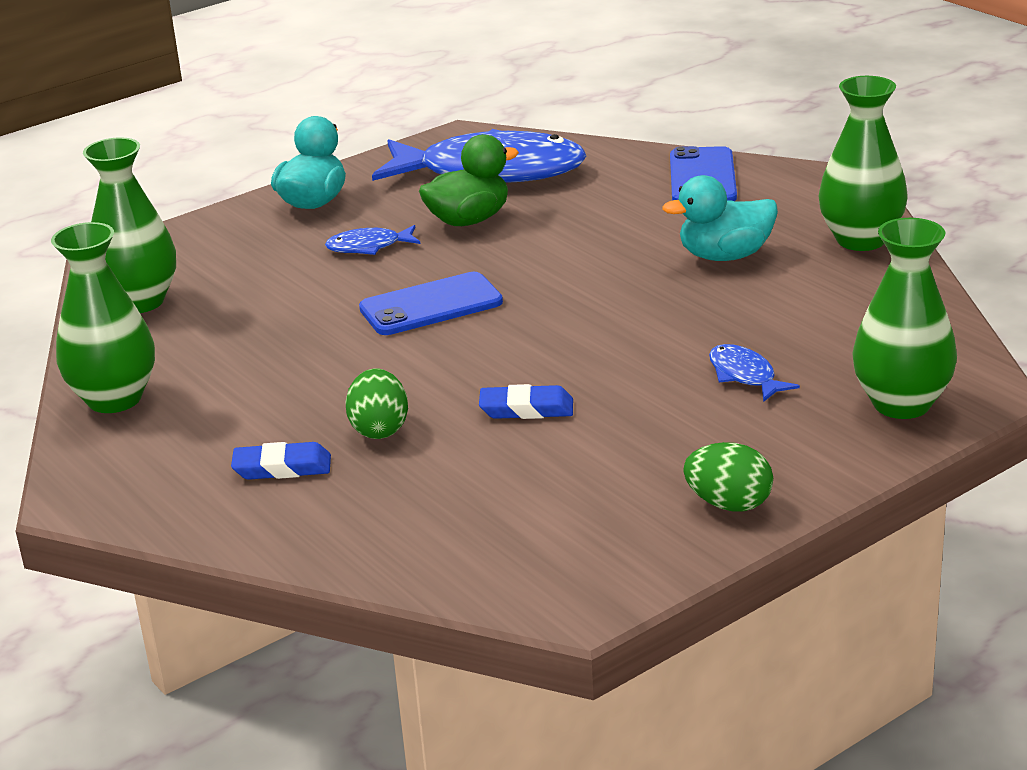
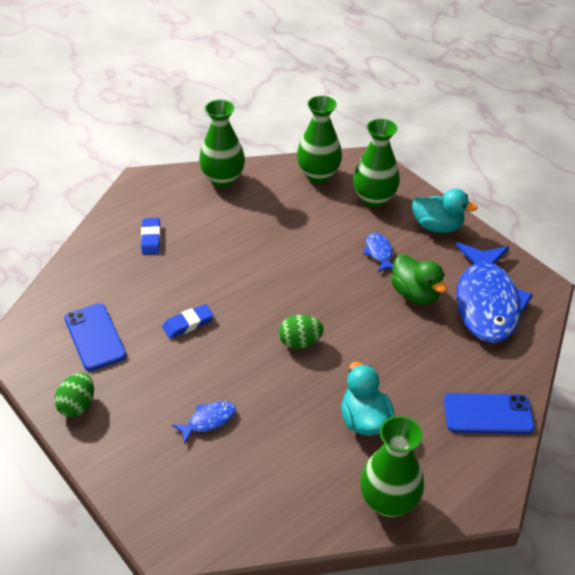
camera: 85 degrees right, 15 degrees up
green egg [345,368,408,439] -> green egg moved to [279,315,324,349]
blue phone [359,272,503,335] -> blue phone moved to [64,303,126,371]
blue eraser [479,384,573,419] -> blue eraser turned 60 degrees clockwise [162,304,214,339]
green vase [852,218,957,419] -> green vase moved to [353,119,400,207]

